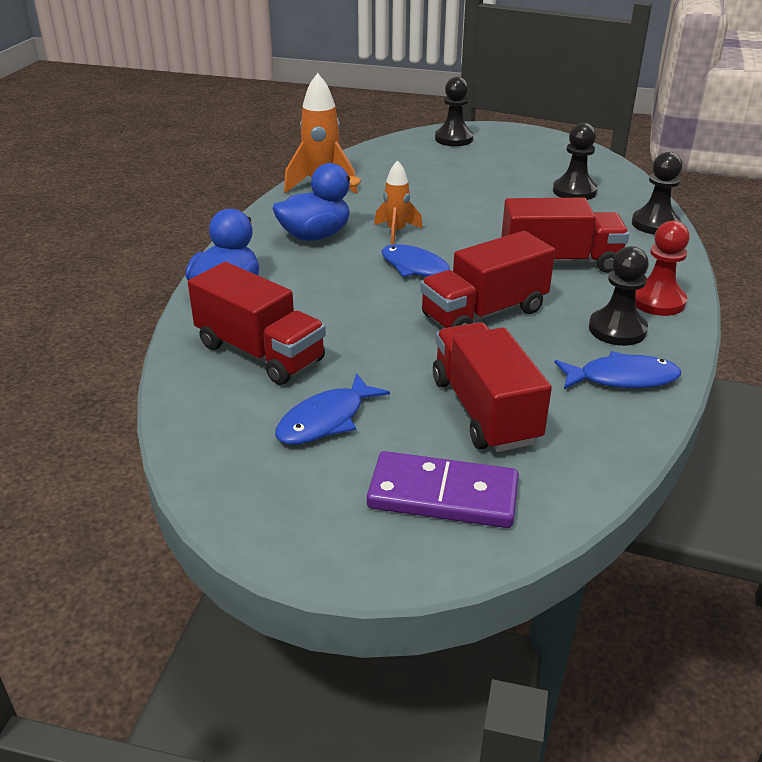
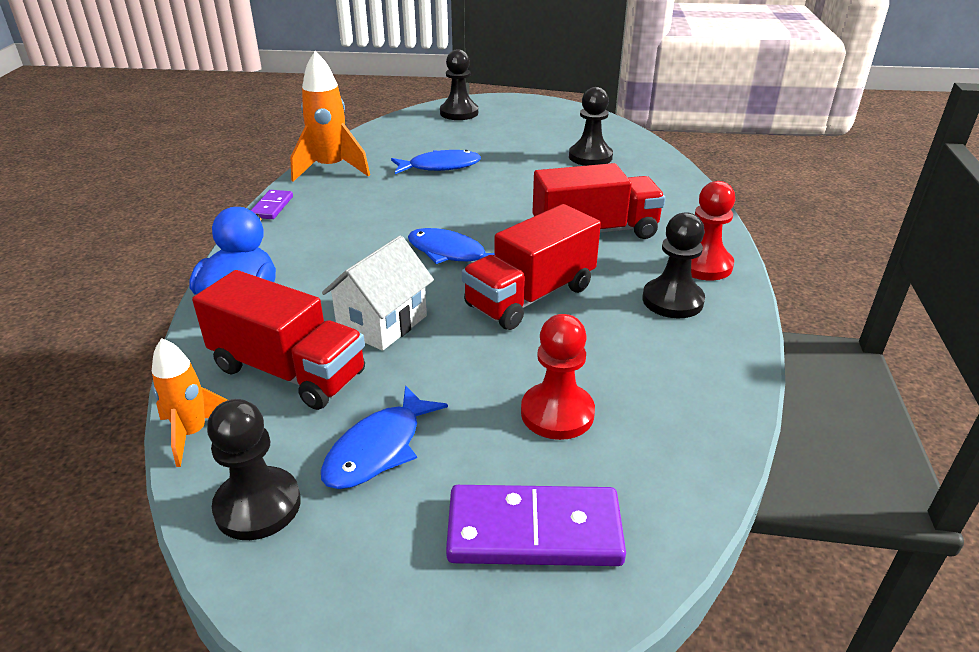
camera: 10 degrees left, 0 degrees up
blue duck [272,163,361,241] -> none
orange rocket [374,160,423,245] -> orange rocket moved to [152,338,227,467]
red truck [433,322,552,452] -> red pawn [521,314,595,440]
blue fish [555,351,681,389] -> blue fish moved to [391,150,481,174]
black pawn [632,152,682,235] -> black pawn moved to [207,399,301,540]
none -> purple domino [251,190,293,219]
none -> white house [322,236,434,351]

